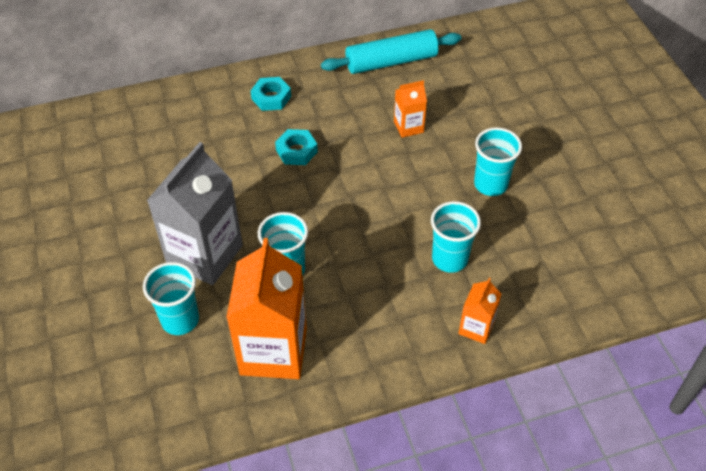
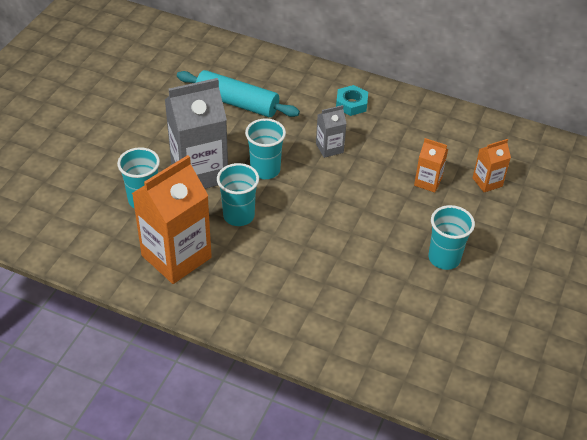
camera: 40 degrees right, 5 degrees down
turquoise nut [275,129,318,165] -> grey carton [316,105,347,158]
turquoise rolling pin [321,29,461,74] -> turquoise rolling pin moved to [177,70,300,117]
turquoise cup [431,201,481,273] -> turquoise cup moved to [245,118,286,179]
orange carton [458,278,501,344] -> orange carton moved to [473,139,511,192]

